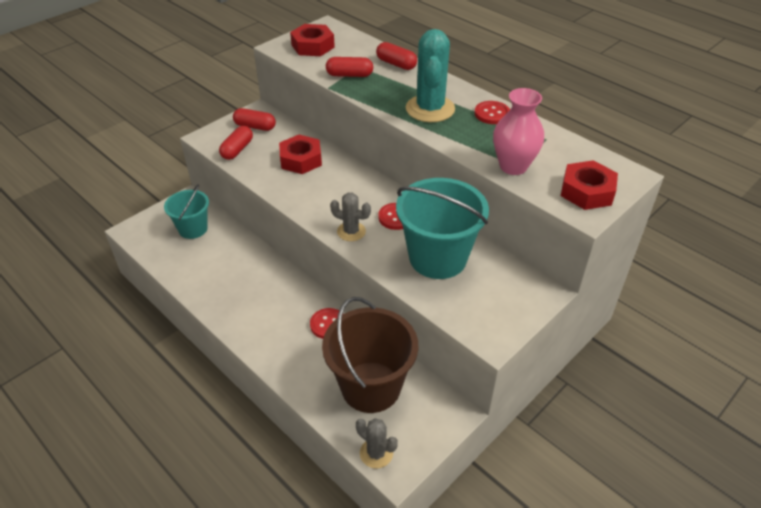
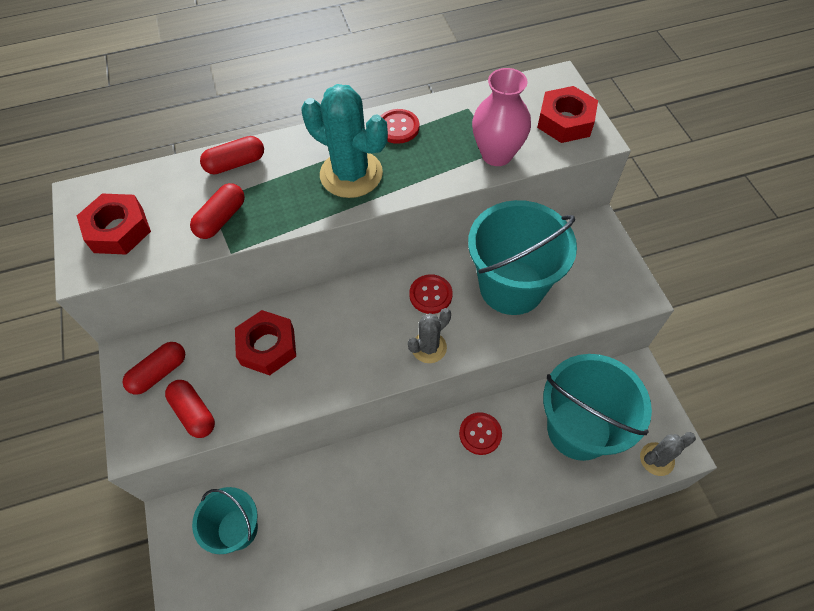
camera: 60 degrees left, 15 degrees up
brown bucket [322,297,418,413] -> turquoise bucket [543,354,652,461]

